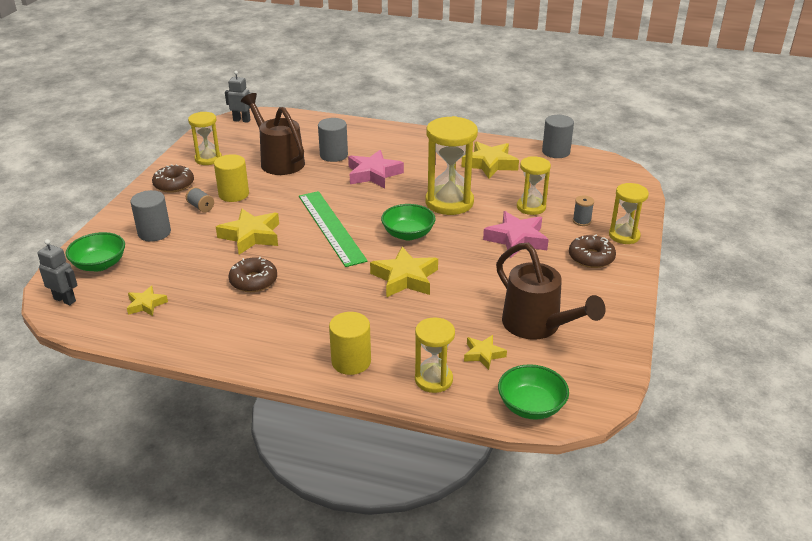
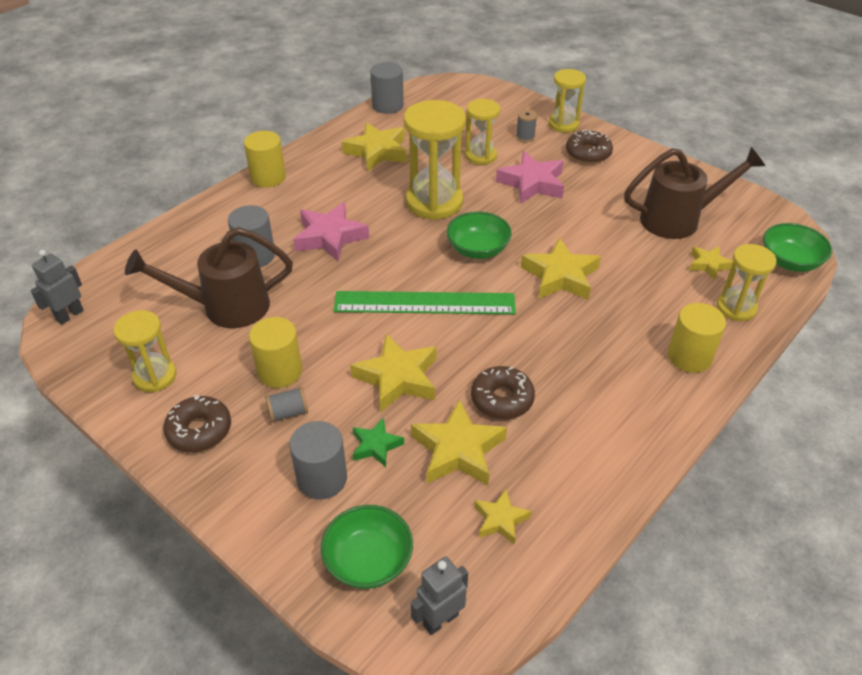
camera: 65 degrees left, 10 degrees up
none -> yellow cylinder [244,131,286,188]
none -> green star [353,418,404,467]
none -> yellow star [411,399,507,485]

